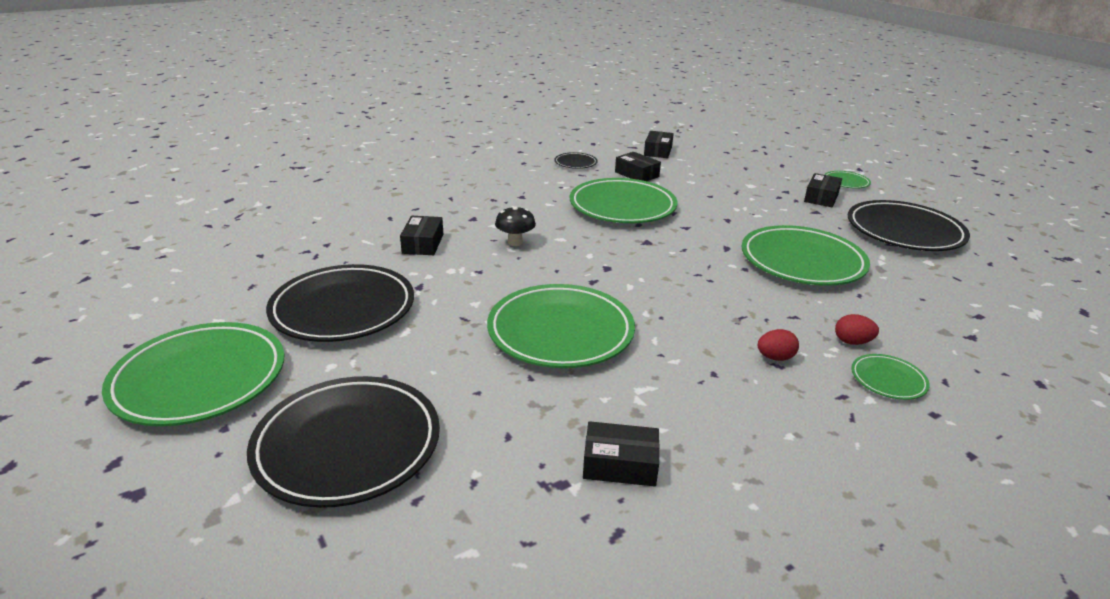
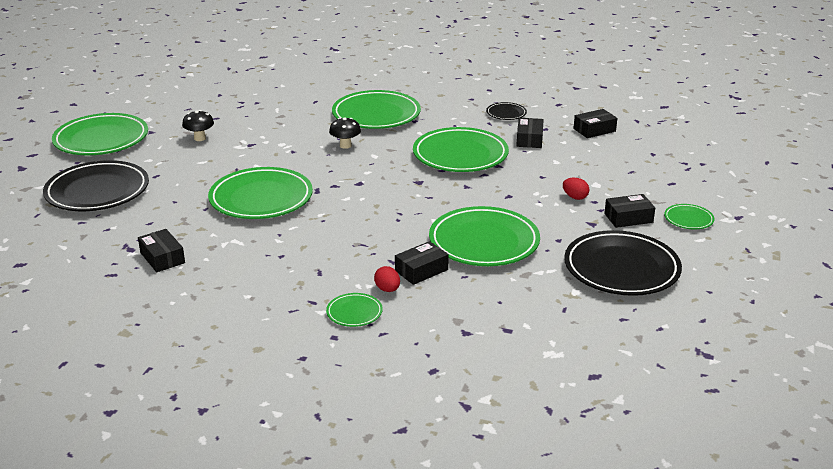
camera: 50 degrees right, 0 degrees up
black plate [266,264,414,342] -> black mushroom [182,110,214,141]
black box [400,216,443,255] -> black box moved to [395,241,449,285]
red egg [758,329,799,361] -> red egg moved to [563,178,589,200]
none -> green plate [332,90,421,129]

